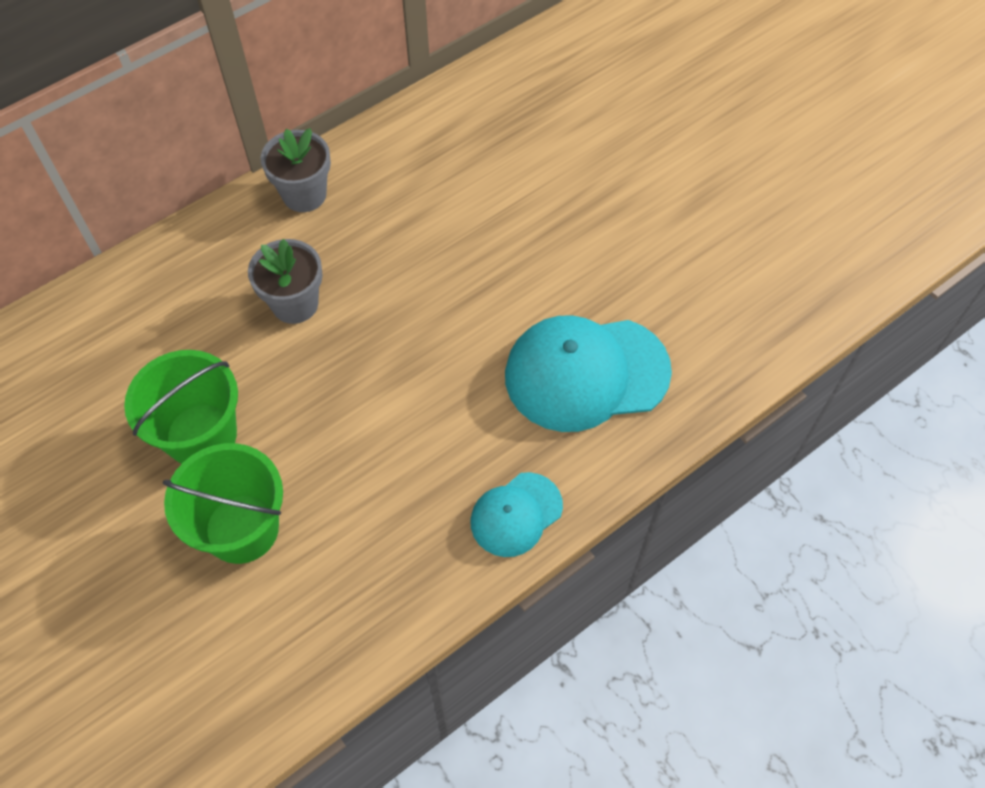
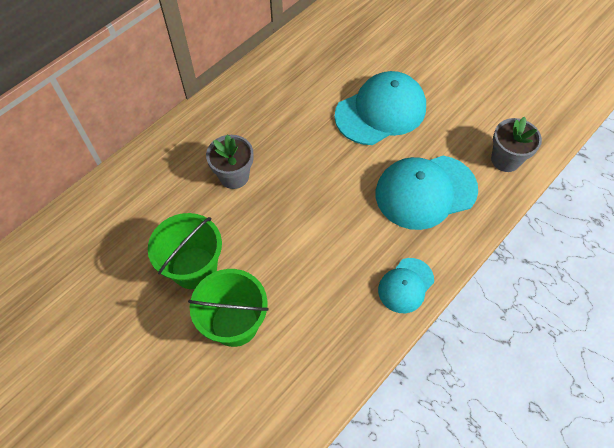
camera: 10 degrees left, 0 degrees up
grey flower pot [260,128,331,212] -> grey flower pot moved to [491,117,542,172]
none -> turquoise cap [334,71,426,145]

